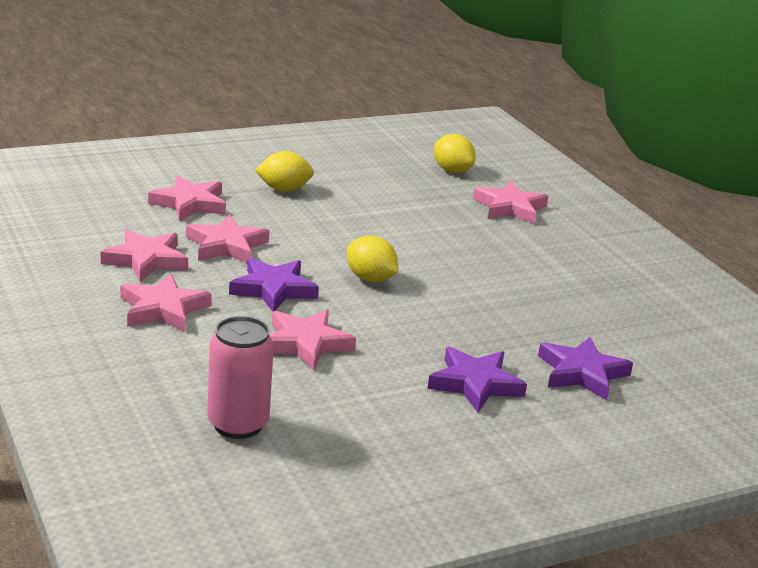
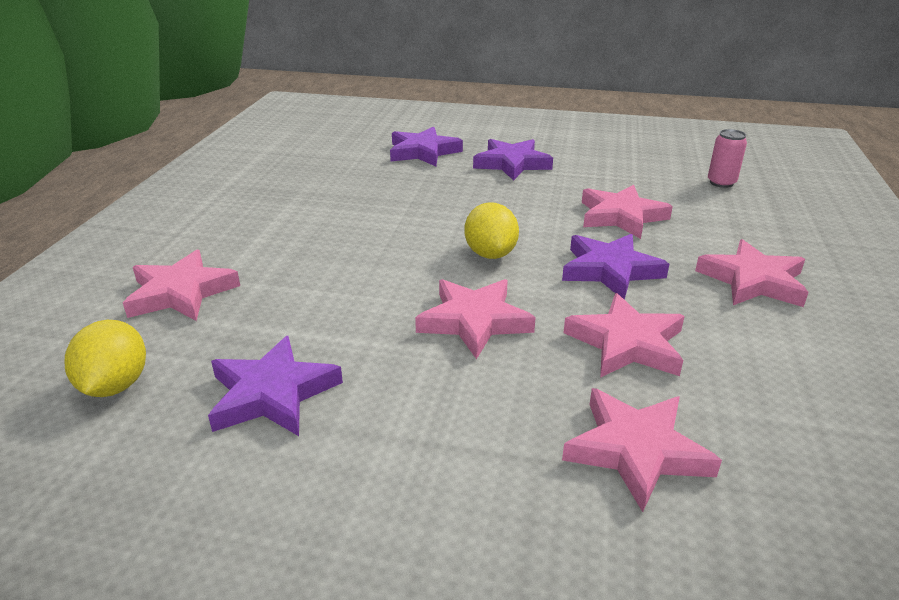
camera: 140 degrees left, 5 degrees up
pink star [101,229,188,282] -> pink star moved to [415,279,536,359]
pink can [207,316,274,439] -> pink can [708,129,747,188], size x0.59
yellow lemon [255,151,314,192] -> none
none -> purple star [208,336,343,436]

